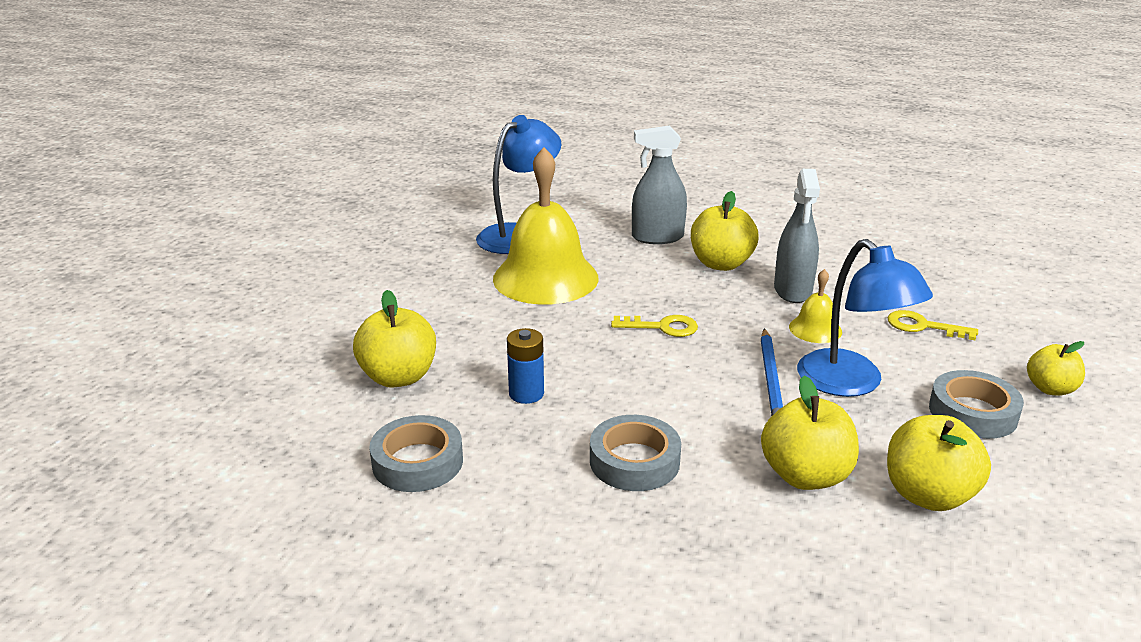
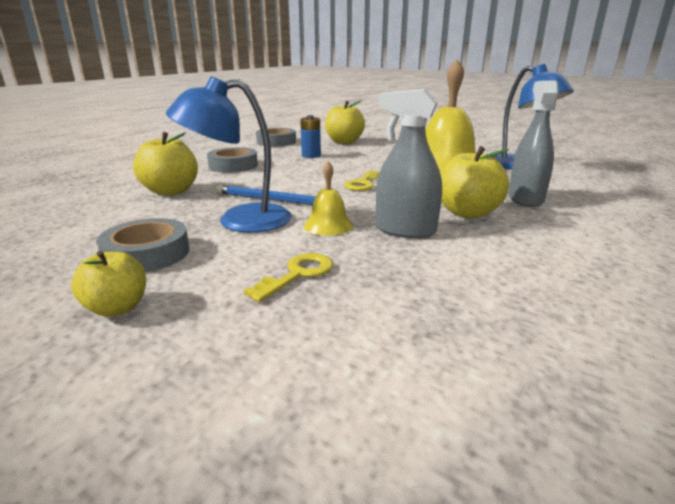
camera: 105 degrees right, 5 degrees down
yellow apple [887,415,991,511] -> none

